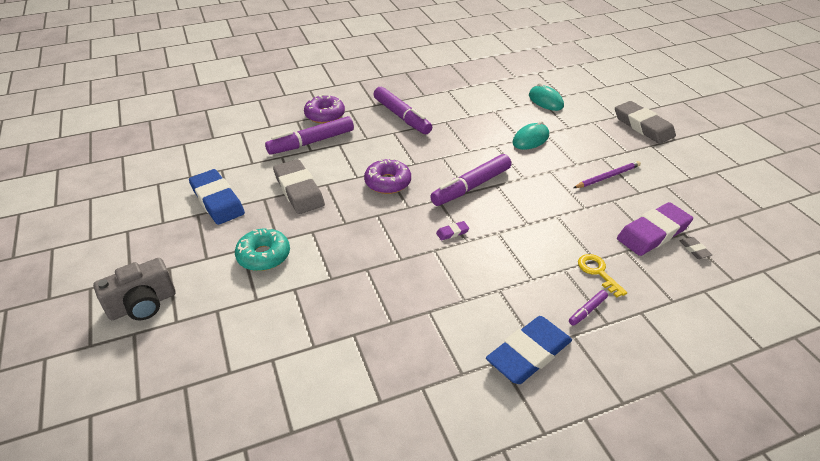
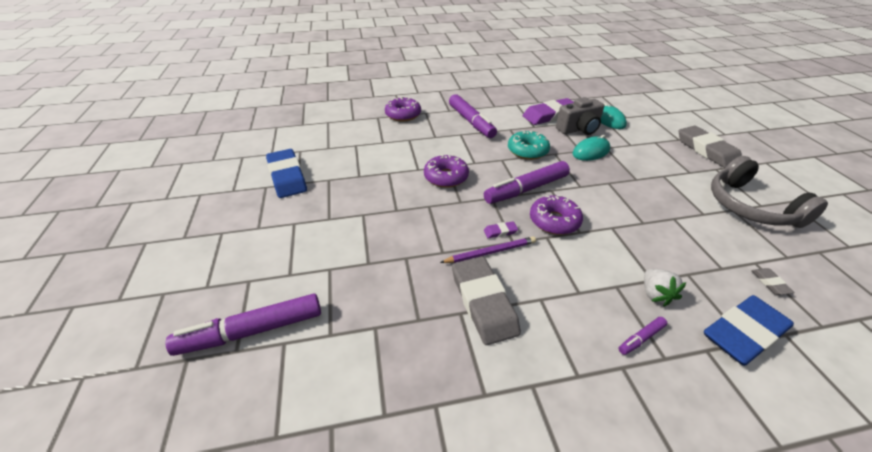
camera: 10 degrees right, 0 degrees up
grey camera [93,258,176,320] -> grey camera moved to [556,97,604,135]
turquoise donut [235,228,290,271] -> turquoise donut moved to [508,130,550,160]
purple marker [265,116,354,155] -> purple marker moved to [166,294,321,356]
grey eraser [273,159,325,214] -> grey eraser moved to [452,257,521,345]
blue eraser [486,316,572,384] -> blue eraser moved to [704,295,794,366]
purple pencil [573,161,641,188] -> purple pencil moved to [440,236,536,263]
yellow key [578,254,627,298] -> white strawberry [644,269,686,307]
purple eraser [617,202,693,256] -> purple eraser moved to [523,98,574,125]
none -> purple donut [530,195,583,235]
none -> grey headphones [711,156,828,228]

